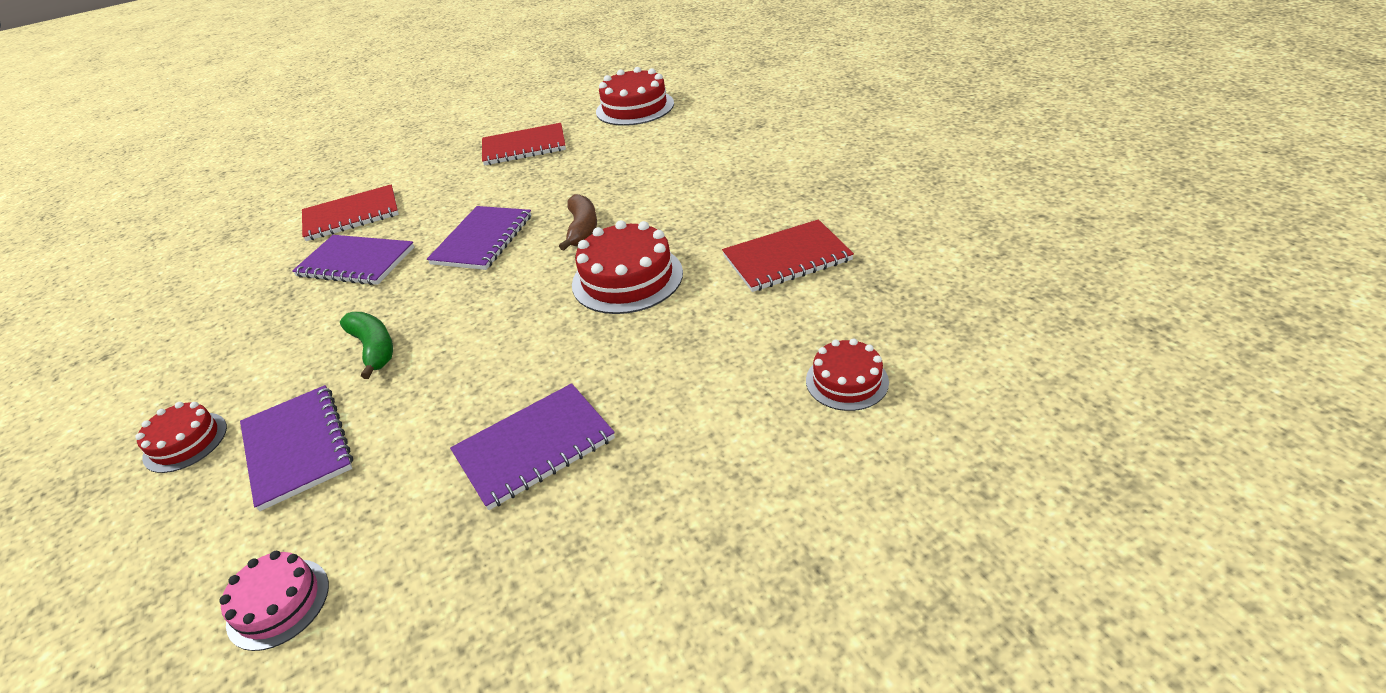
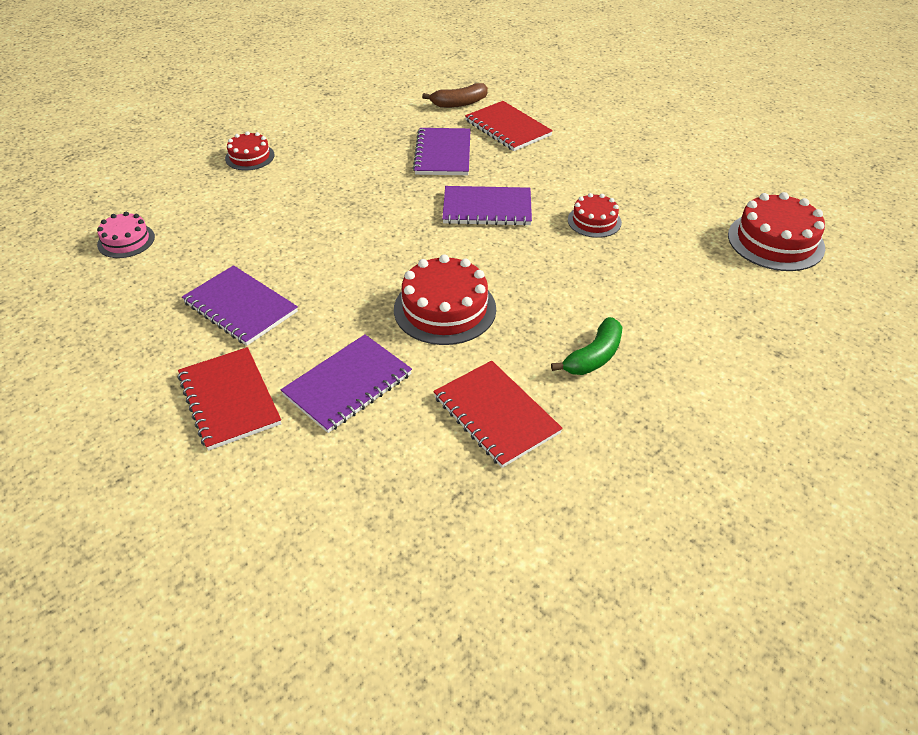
camera: 70 degrees right, 5 degrees up
purple notebook [240,385,353,511] -> purple notebook moved to [281,334,412,433]
green banana [340,312,393,379] -> green banana moved to [551,317,622,375]
red notebook [482,123,566,166] -> red notebook moved to [178,347,281,451]
brown banana [559,194,597,251] -> brown banana moved to [422,83,488,108]
red cake [806,338,889,411] -> red cake moved to [568,193,622,238]

